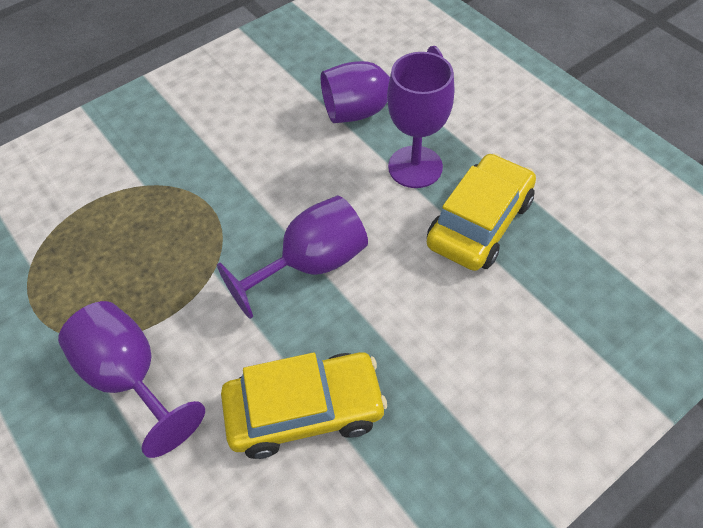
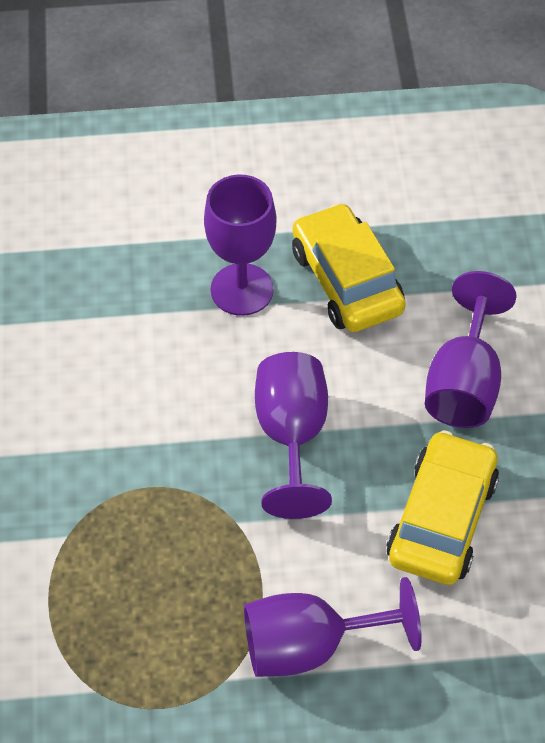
camera: 60 degrees left, 0 degrees up
purple goblet [321,46,443,123] -> purple goblet moved to [425,271,517,428]

